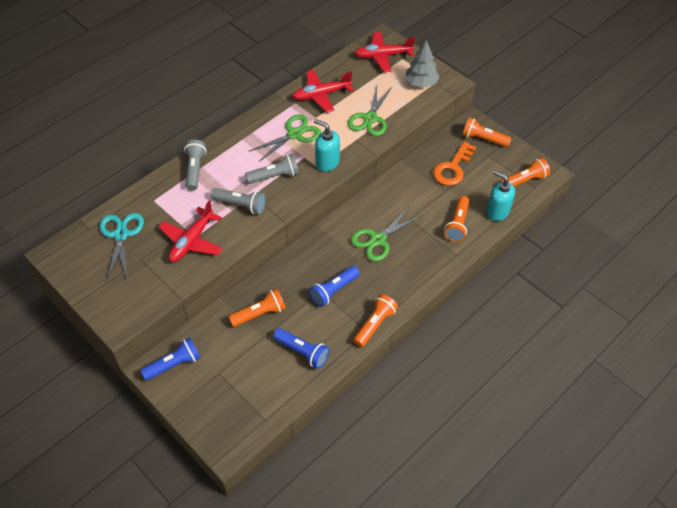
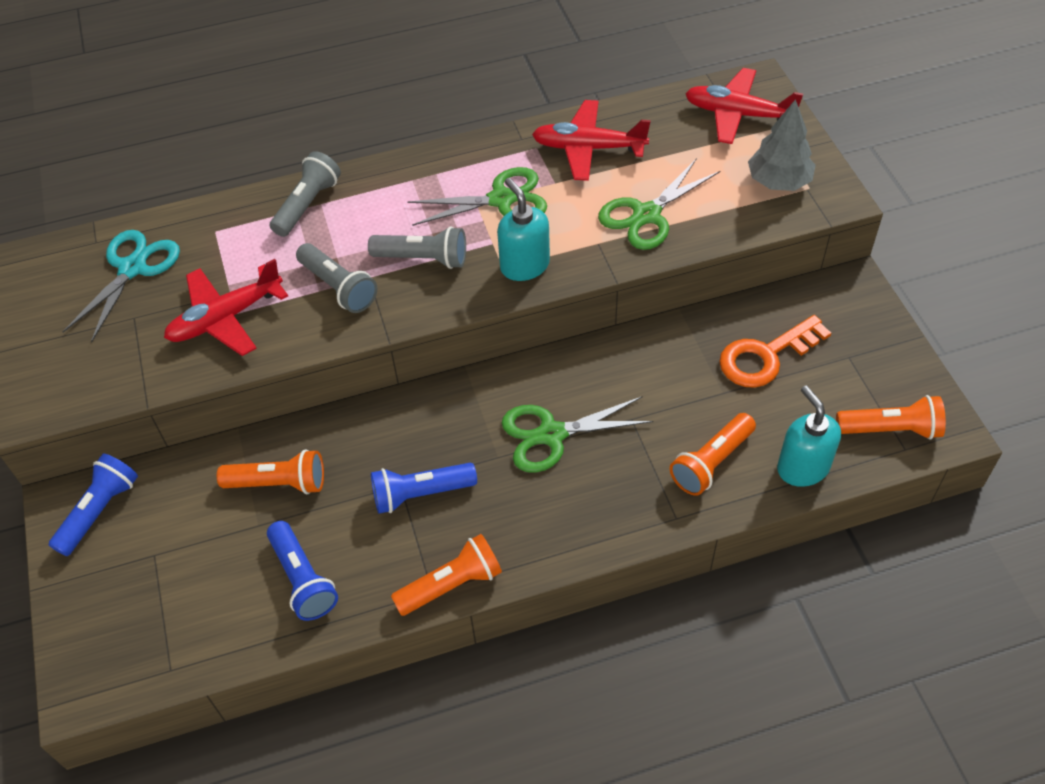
camera: 30 degrees right, 0 degrees up
blue flashlight [140,337,201,381] -> blue flashlight turned 60 degrees counterclockwise [49,454,138,556]
orange flashlight [462,117,512,147] -> none

